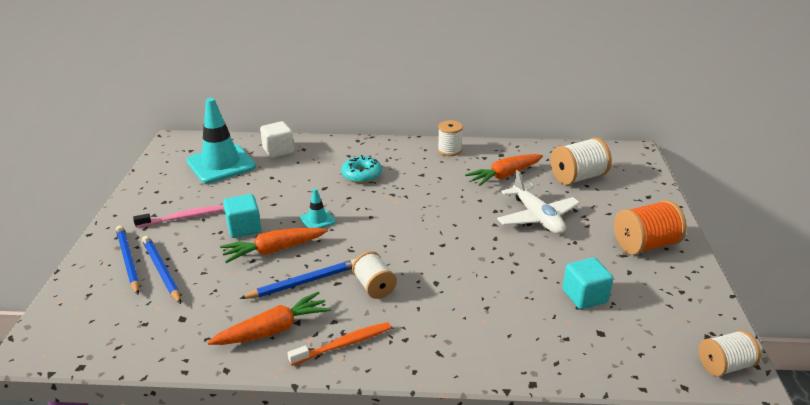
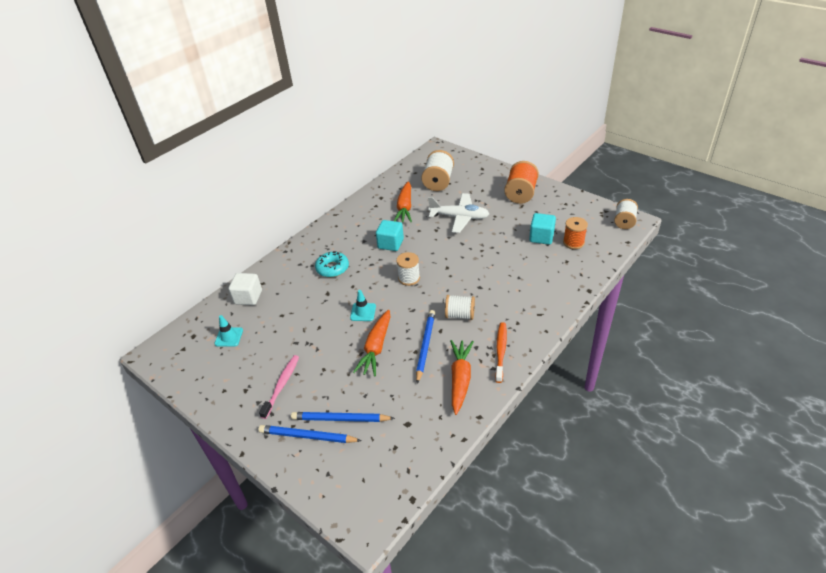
camera: 50 degrees left, 10 degrees up
turquoise traffic cone [186,98,256,183] -> turquoise traffic cone [215,315,243,347], size x0.46
turquoise cube [223,194,261,238] -> turquoise cube moved to [376,220,404,251]
white spool [438,120,463,156] -> white spool moved to [396,252,420,286]
none -> orange spool [563,217,588,249]

